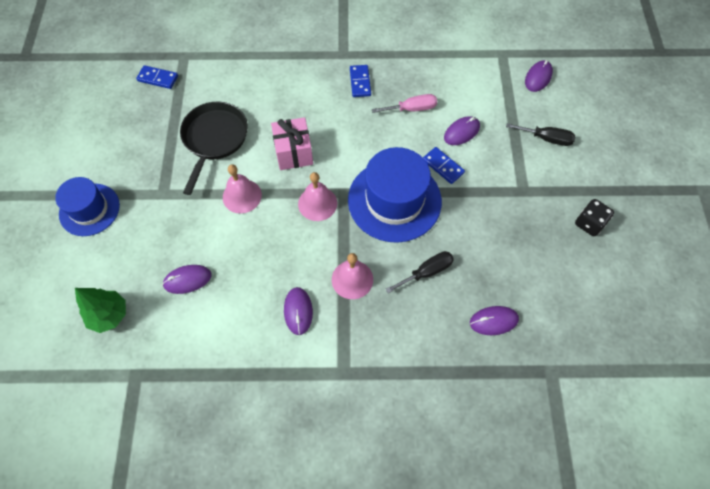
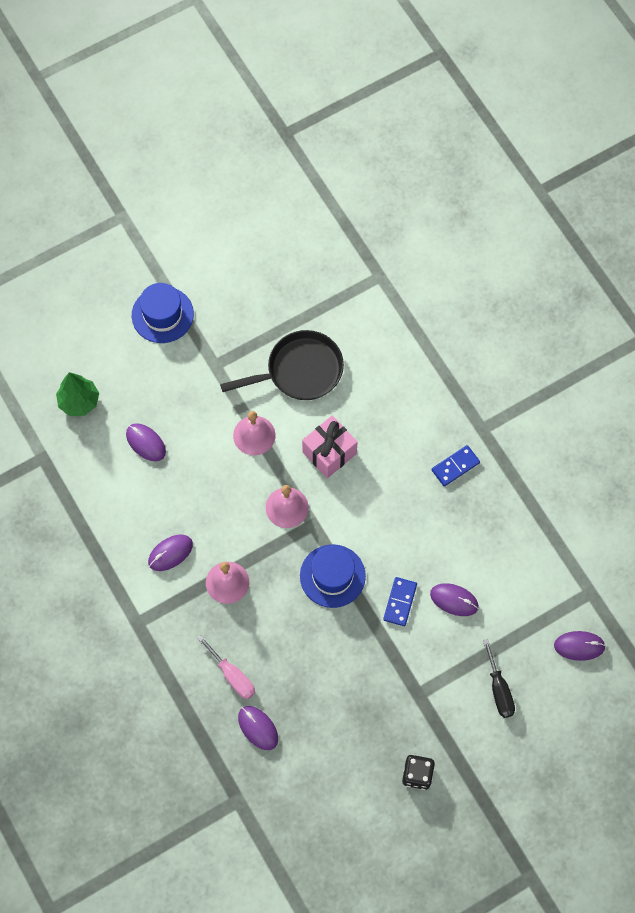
camera: 60 degrees right, 5 degrees up
blue domino [136,65,178,89] -> none
blue hat [348,147,442,243] -> blue hat [300,544,366,608], size x0.63
pink screwdriver [372,94,437,113] -> pink screwdriver moved to [197,635,255,699]
black screwdriver [386,251,454,293] -> none

